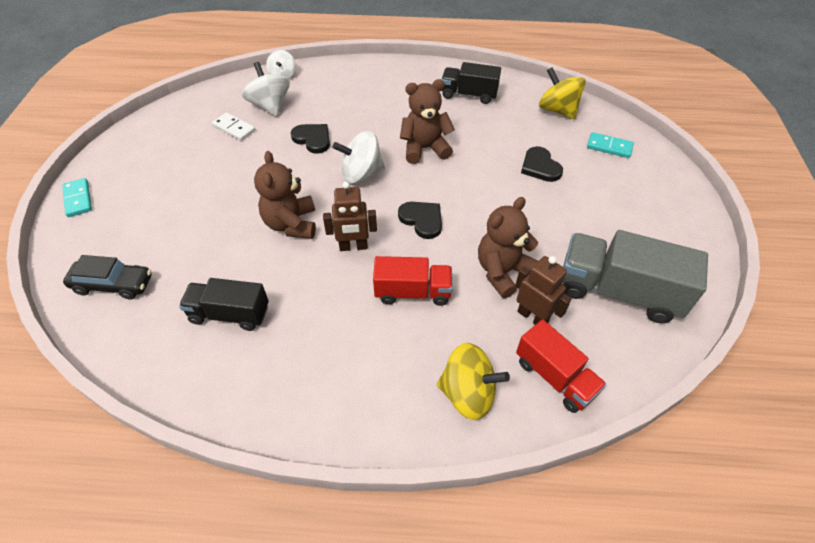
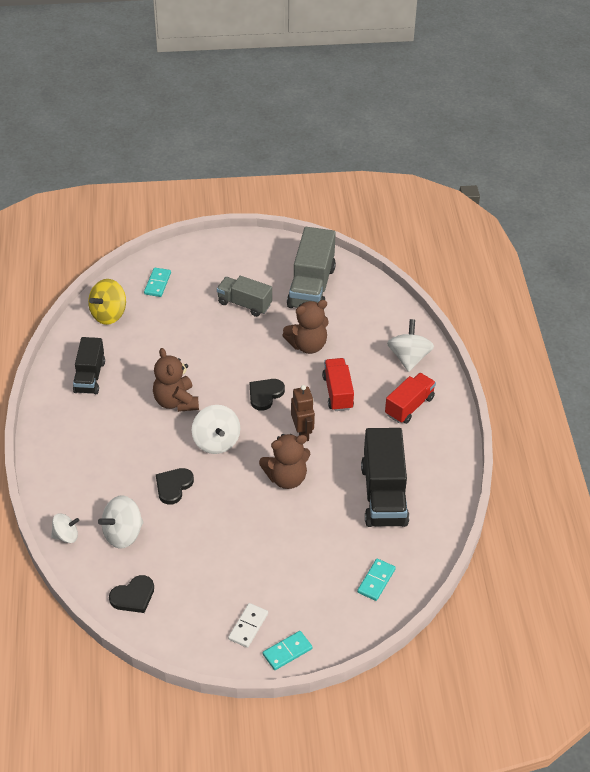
camera: 100 degrees left, 5 degrees down
black car [63,255,152,300] -> turquoise domino [357,559,396,601]
black truck [179,278,269,331] -> black truck [361,428,409,527], size x1.59
white domino [212,112,255,141] -> white domino moved to [228,603,268,648]
yellow spinning top [437,343,510,420] -> white spinning top [387,319,434,372]
brown teddy bear [478,197,538,298] -> brown teddy bear turned 60 degrees counterclockwise [282,300,329,354]
brown robot [515,256,572,325] -> none
red truck [516,319,607,413] -> red truck moved to [385,373,436,424]
black heart [521,146,563,182] -> black heart moved to [109,575,154,613]
none -> grey truck [217,276,272,317]

